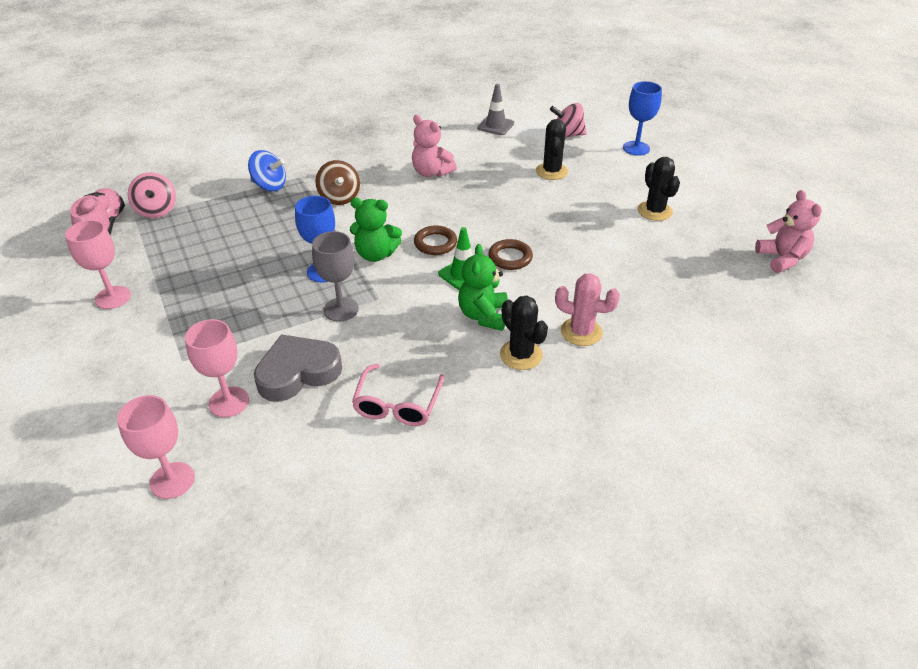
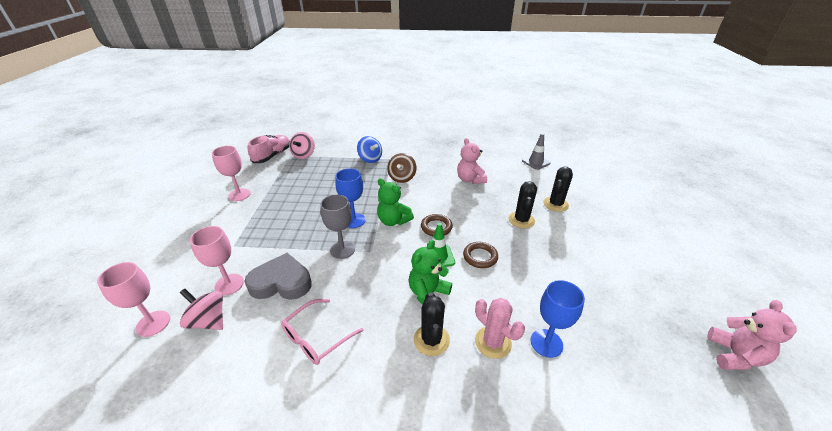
camera: 30 degrees right, 5 degrees down
pink spinning top [550,103,587,138] -> pink spinning top moved to [180,289,223,330]
blue goblet [623,81,662,156] -> blue goblet moved to [530,280,585,358]
black cactus [638,157,680,221] -> black cactus moved to [509,181,537,229]

